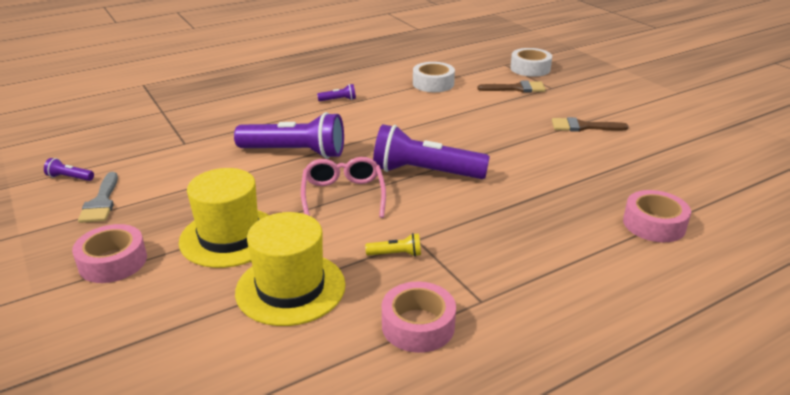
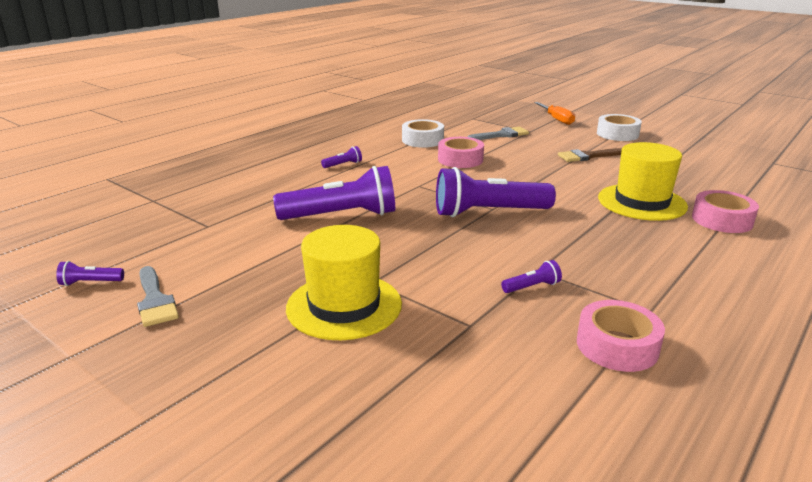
camera: 20 degrees left, 5 degrees down
pink tape [72,224,147,283] -> pink tape moved to [438,137,484,168]
yellow hat [235,212,346,326] -> yellow hat moved to [598,142,688,221]
pink glasses [301,157,386,218] -> none
yellow flashlight [365,233,421,257] -> purple flashlight [501,260,562,293]
brown brush [477,81,546,93] -> grey brush [468,127,529,140]
white tape [510,48,552,77] -> white tape moved to [597,114,642,141]
none -> orange screwdriver [534,102,575,125]

